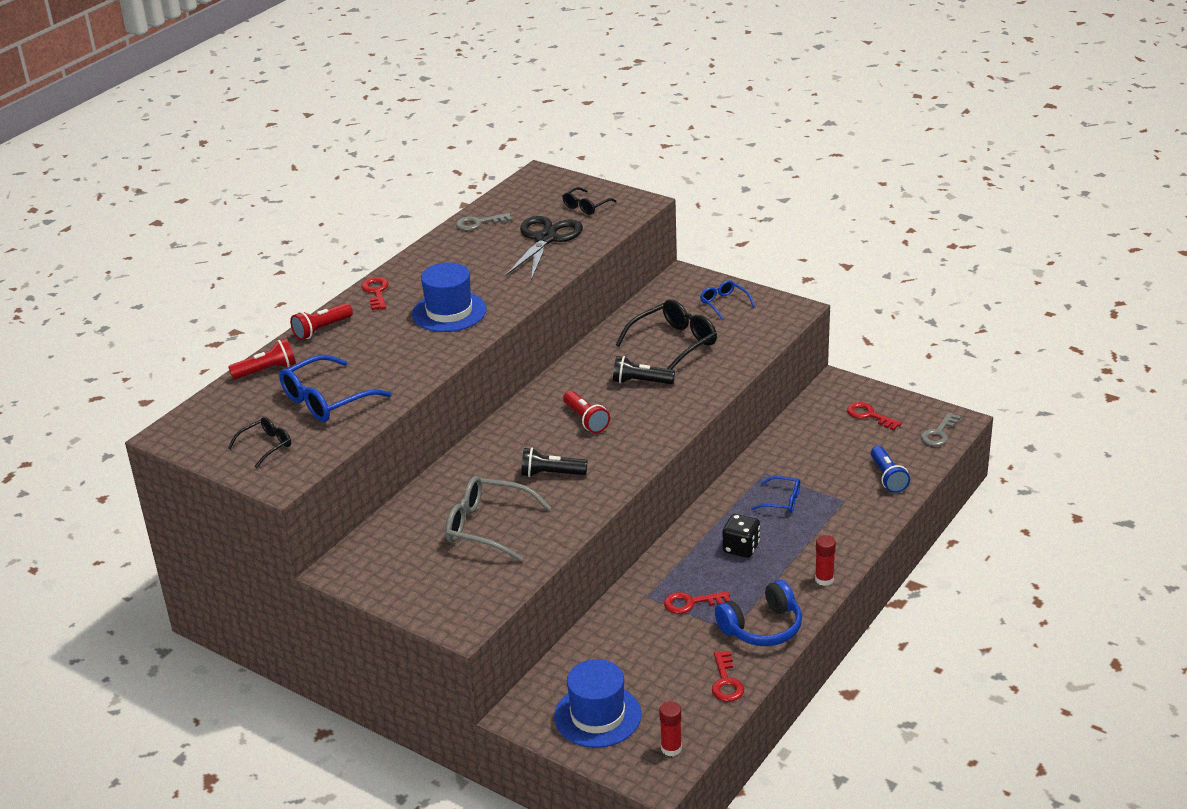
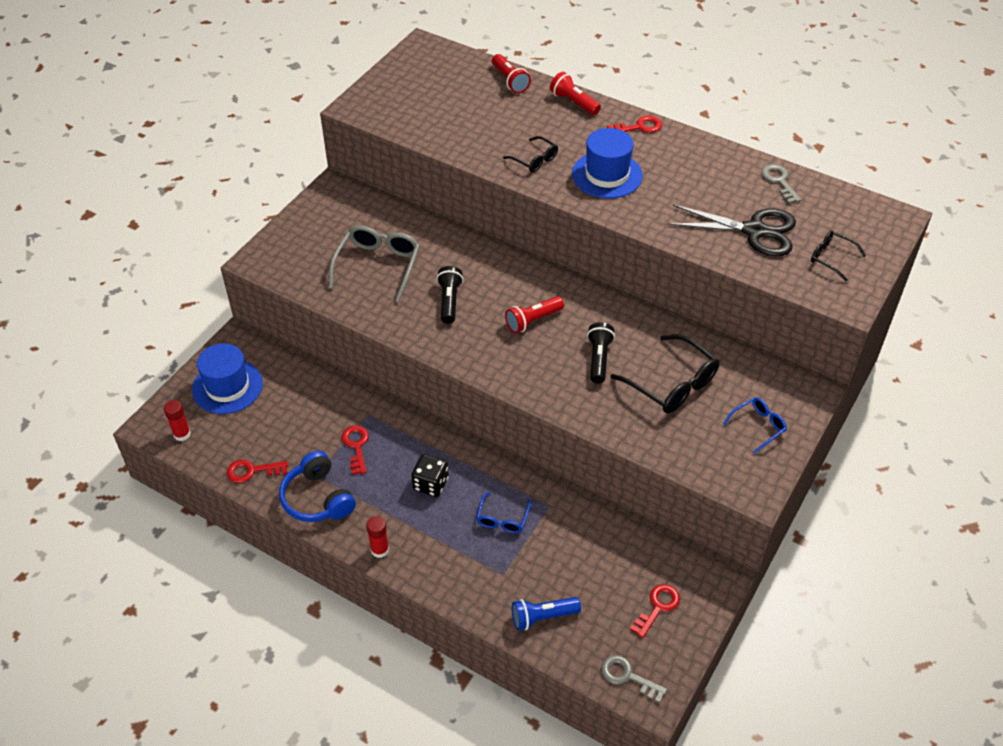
camera: 85 degrees right, 15 degrees up
black glasses [228,417,291,468] -> black glasses moved to [503,136,558,172]
blue glasses [279,355,392,422] -> none

